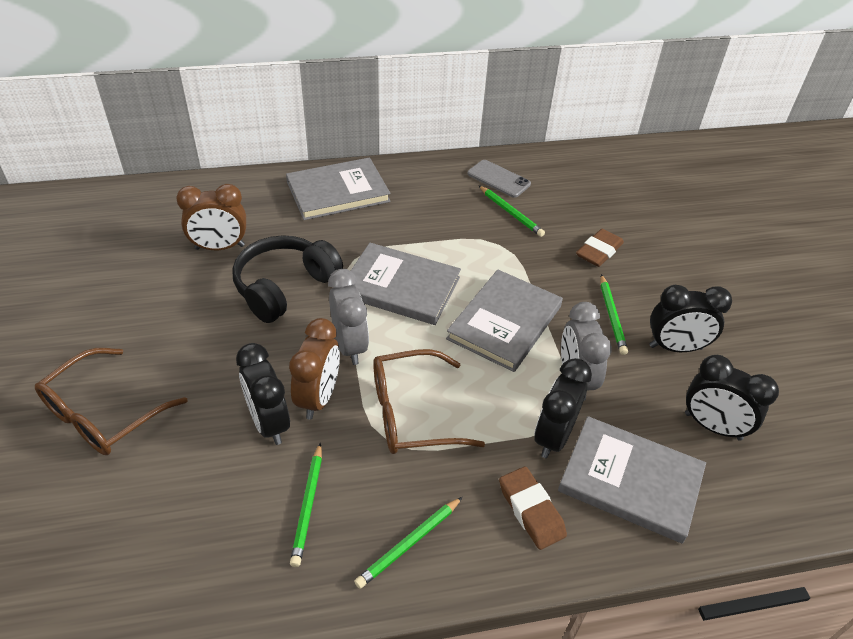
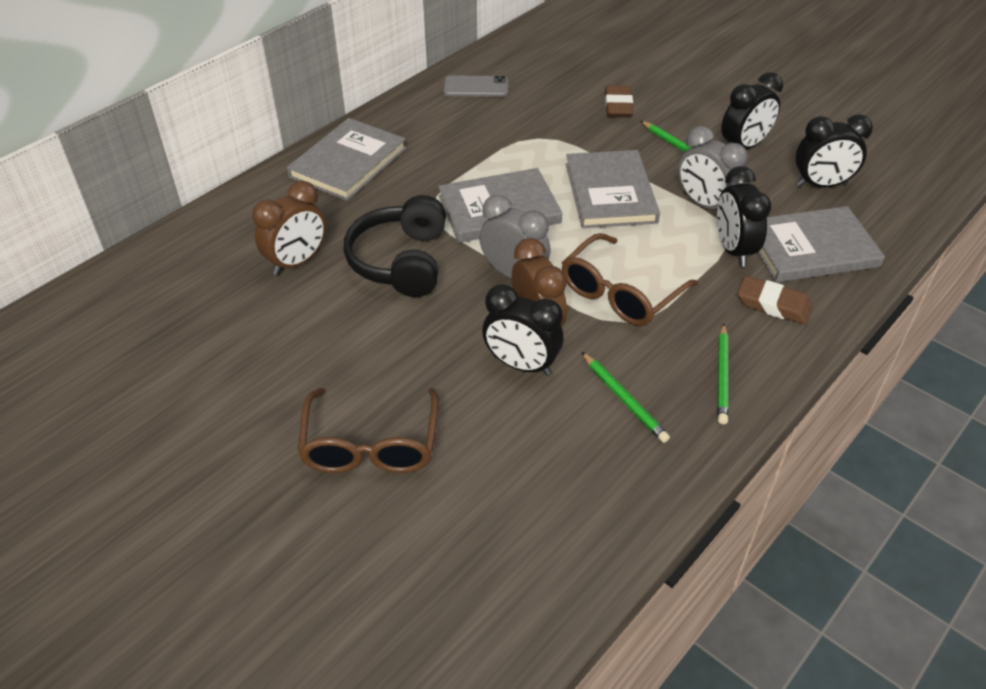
camera: 35 degrees left, 0 degrees up
green pencil [478,185,545,237] -> none

